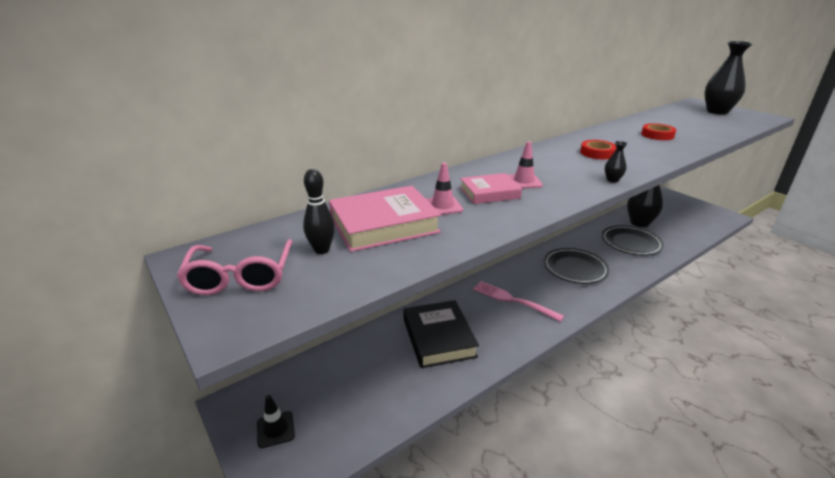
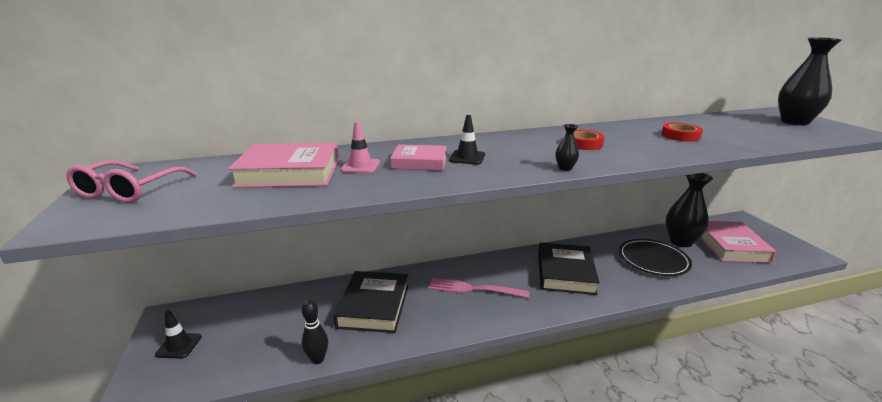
camera: 20 degrees right, 5 degrees down
black bowling pin [303,169,335,254] -> black bowling pin moved to [302,300,328,364]
pink fork [473,281,564,322] -> pink fork turned 45 degrees counterclockwise [429,278,529,298]
pink traffic cone [508,142,543,188] -> black traffic cone [449,115,485,165]
black plate [544,248,609,284] -> black book [538,242,600,295]
none -> pink book [700,221,776,263]

